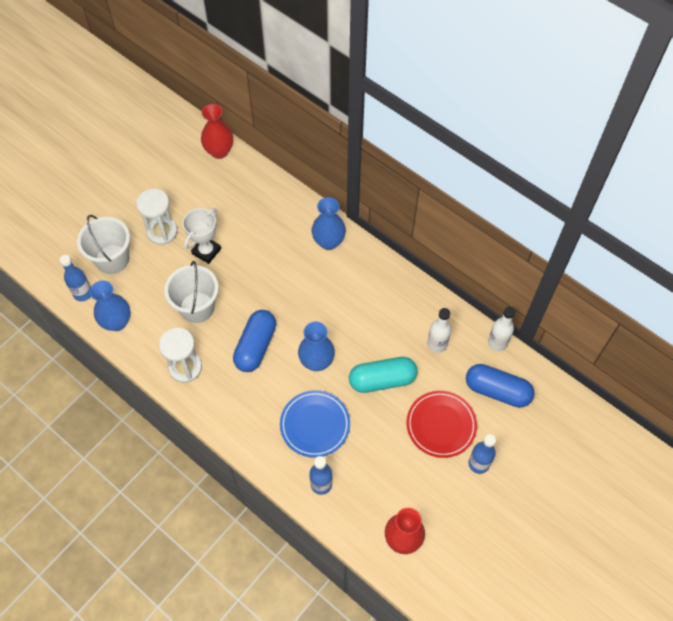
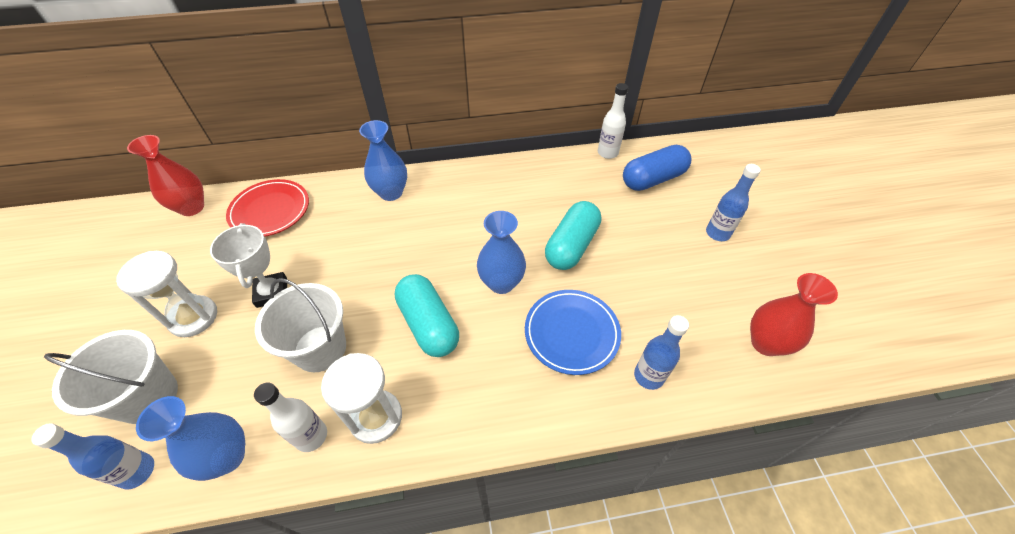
camera: 50 degrees left, 10 degrees down
blue capsule [233,310,276,372] -> turquoise capsule [395,274,459,357]
red plate [406,391,477,458] -> red plate moved to [226,179,309,237]
white bottle [427,308,451,353] -> white bottle moved to [254,383,327,452]

